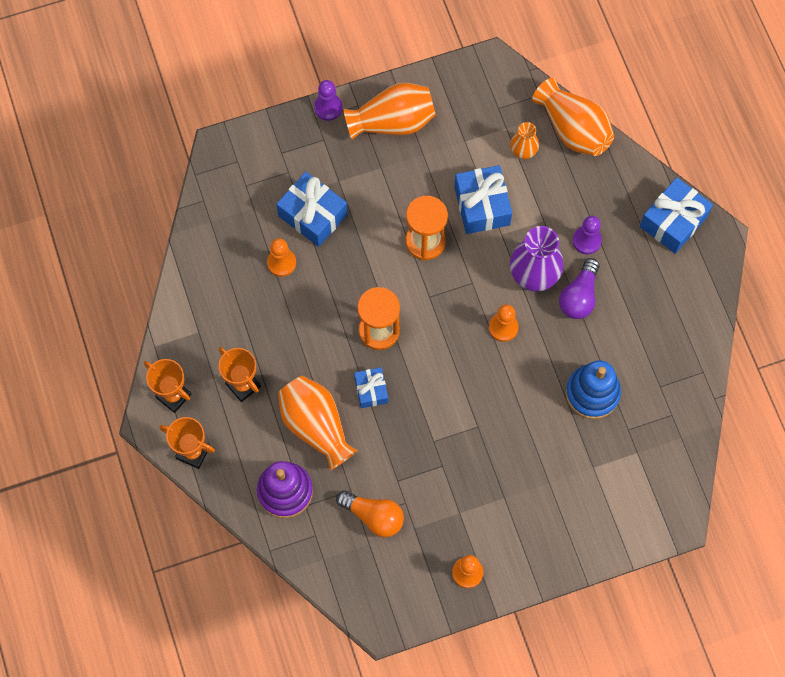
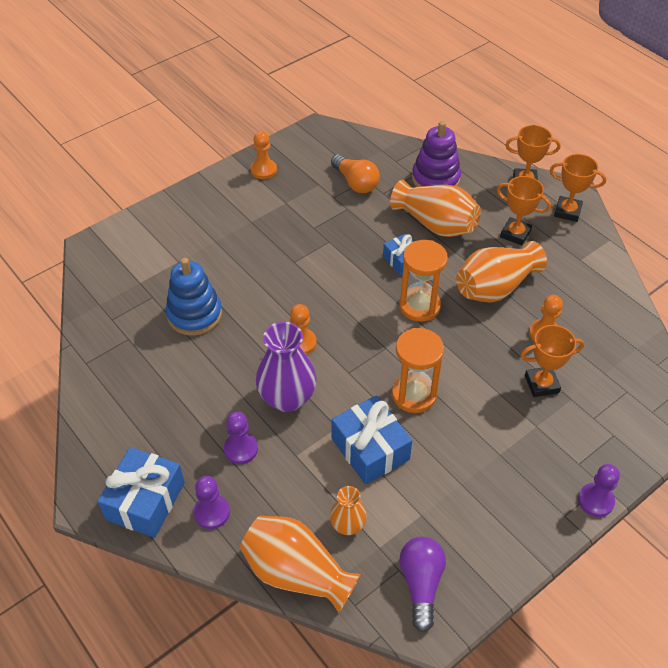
camera: 160 degrees right, 20 degrees down
blue gift [276,172,348,247] -> orange trophy [520,325,584,397]
orange light bulb [336,490,404,537] -> orange light bulb turned 135 degrees counterclockwise [331,154,380,193]
orange vase [343,83,436,140] -> orange vase moved to [456,241,547,302]
purple light bulb [559,258,600,319] -> purple light bulb moved to [399,537,446,632]
none -> purple pawn [194,476,230,529]

